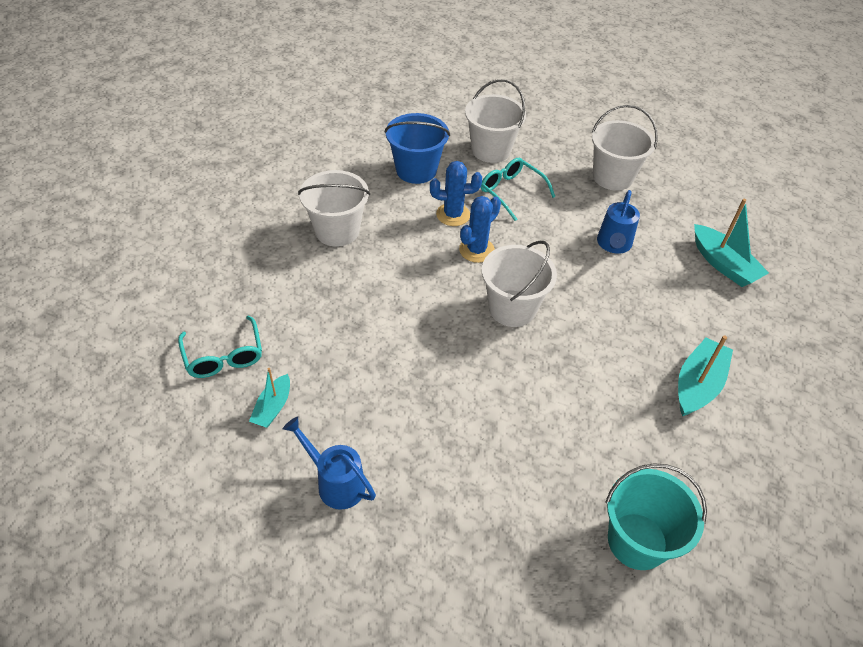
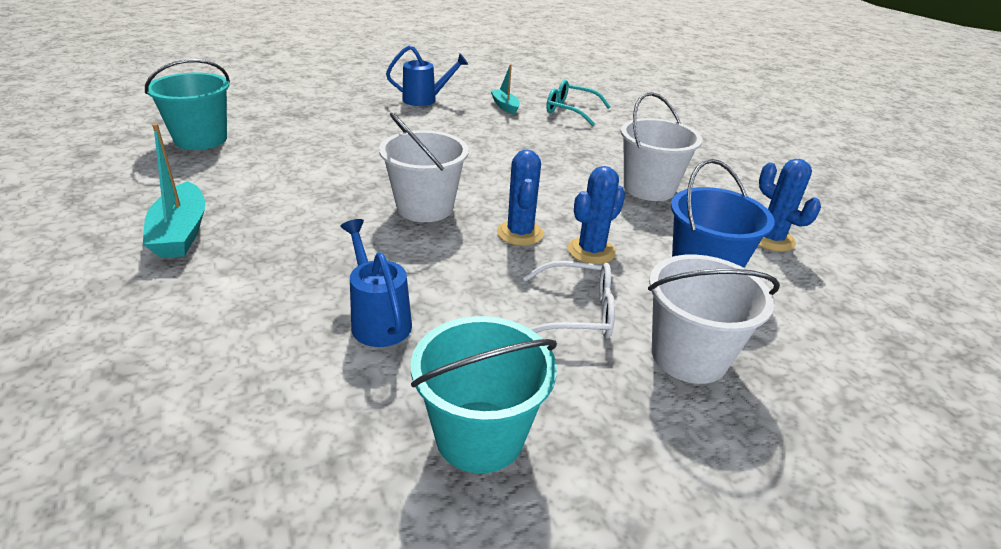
camera: 135 degrees right, 15 degrees down
turquoise glasses [481,158,555,221] -> white glasses [523,261,615,338]
white bucket [592,105,658,191] -> turquoise bucket [411,316,557,474]
turquoise boat [694,199,769,287] -> none
none -> blue cactus [758,159,821,252]

